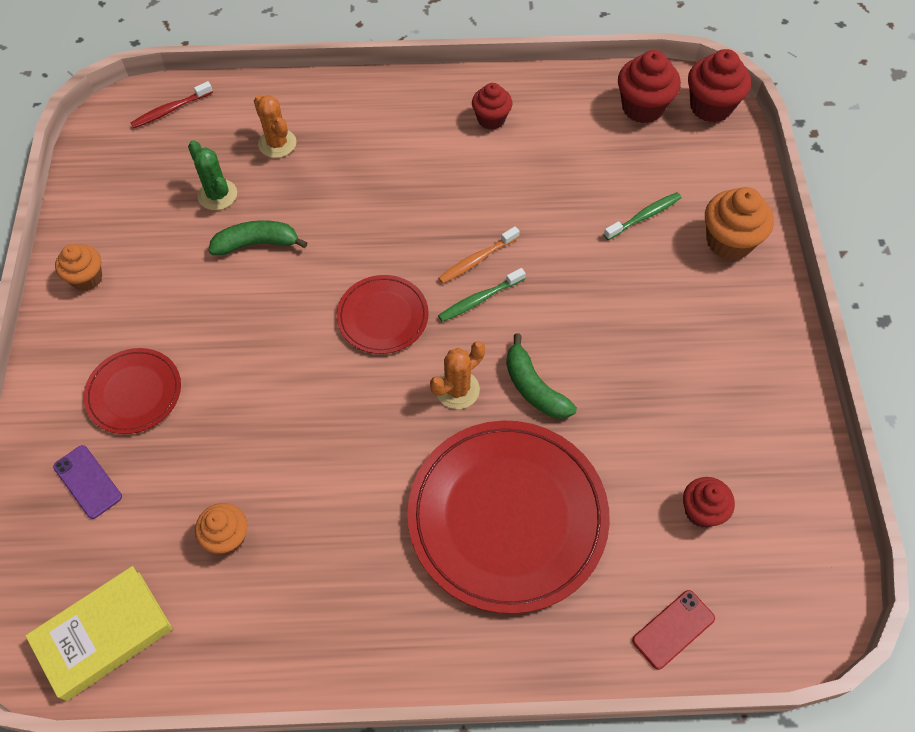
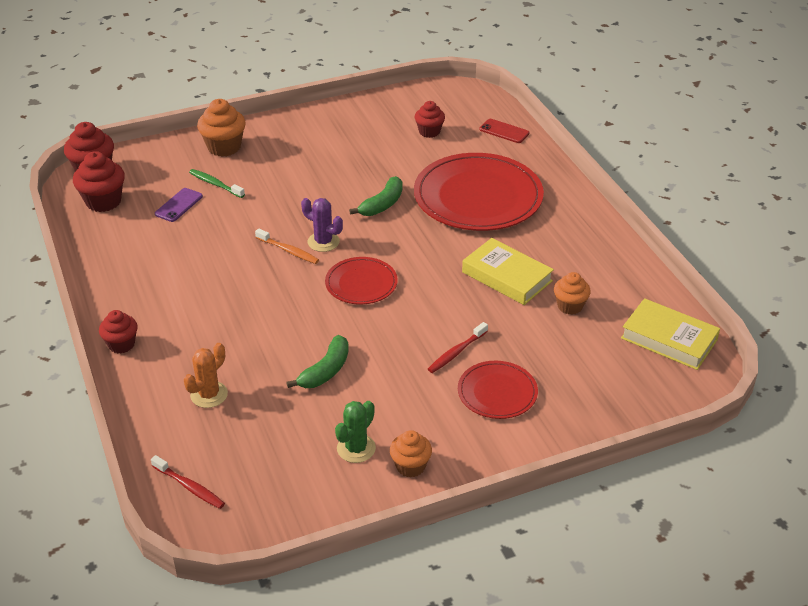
camera: 110 degrees left, 20 degrees down
purple phone [53,445,122,519] -> purple phone moved to [155,188,203,222]
green cactus [188,140,237,210] -> green cactus moved to [335,401,376,463]
green banana [208,220,308,255] -> green banana turned 120 degrees counterclockwise [286,335,349,388]
orange cactus [430,341,485,409] -> none
green toothbrush [438,268,526,322] -> purple cactus [301,198,343,252]
red cupcake [472,83,512,130] -> red cupcake moved to [99,310,138,354]
none -> red toothbrush [428,322,488,373]
none -> yellow book [462,238,554,305]

